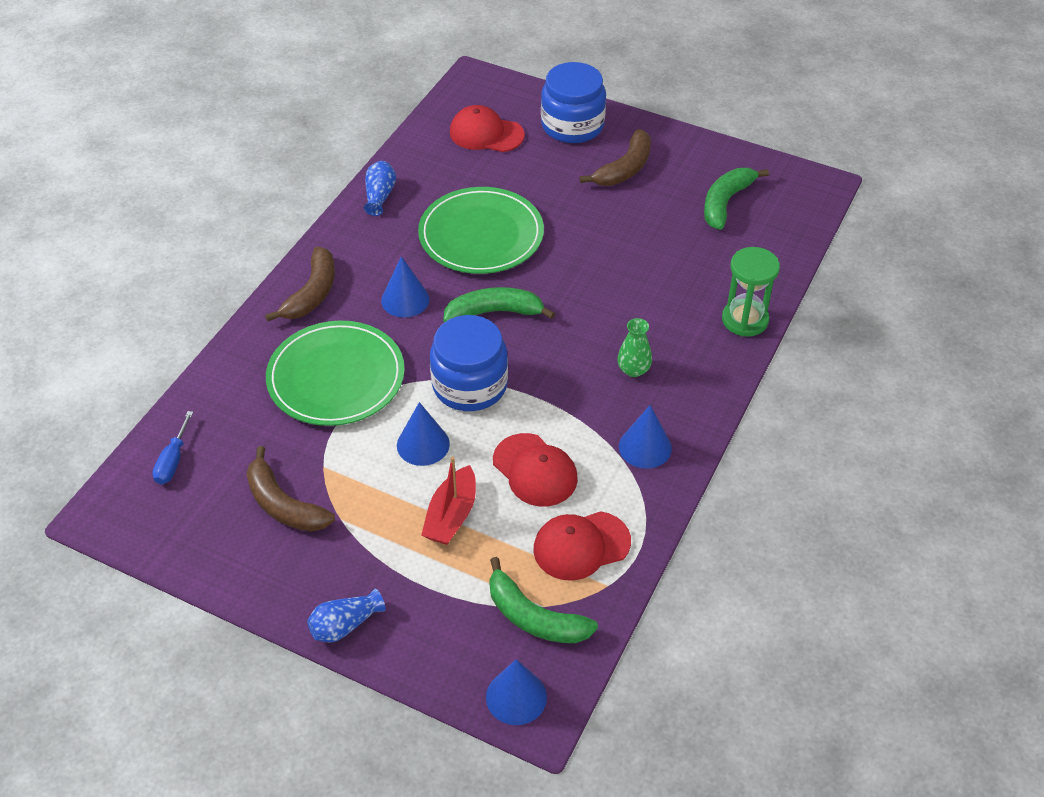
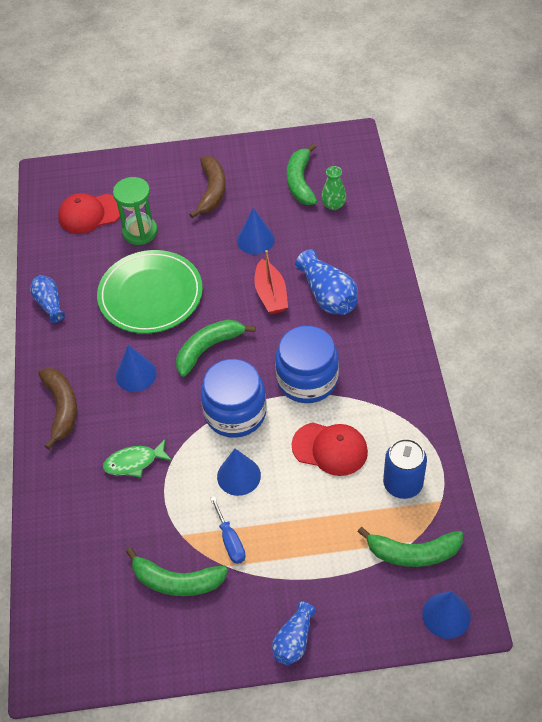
camera: 30 degrees left, 5 degrees up
blue screwdriver [152,411,193,484] -> blue screwdriver moved to [210,496,246,564]
brown banana [246,446,335,532] -> green banana [126,548,228,596]
green plate [266,321,405,426] -> green fish [103,439,172,478]
red boat [421,456,476,545] -> red boat moved to [254,250,288,314]
red cap [533,511,631,581] -> blue can [383,439,427,499]
blue jar [541,62,606,143] -> blue jar moved to [275,326,339,403]
green vase [617,318,652,377] -> green vase moved to [321,166,347,210]
blue cone [619,405,672,469] -> blue cone moved to [237,208,275,255]
green hourglass [722,247,780,337] -> green hourglass moved to [113,177,158,245]
none -> blue vase [295,249,358,315]

